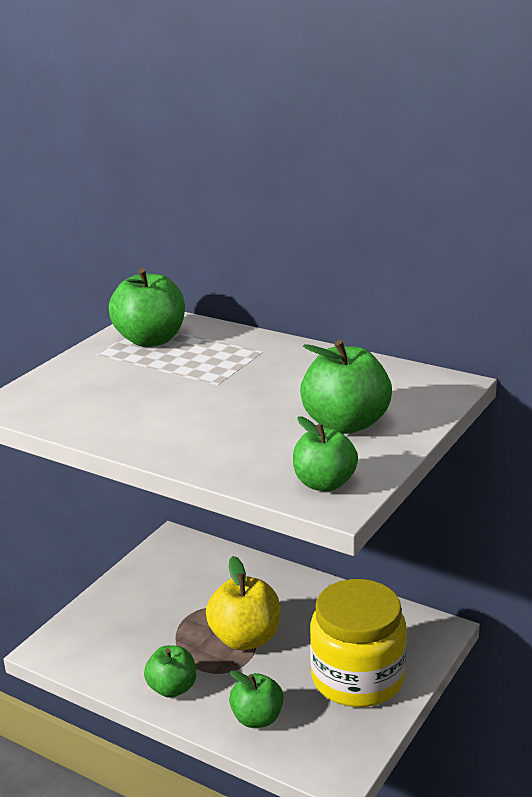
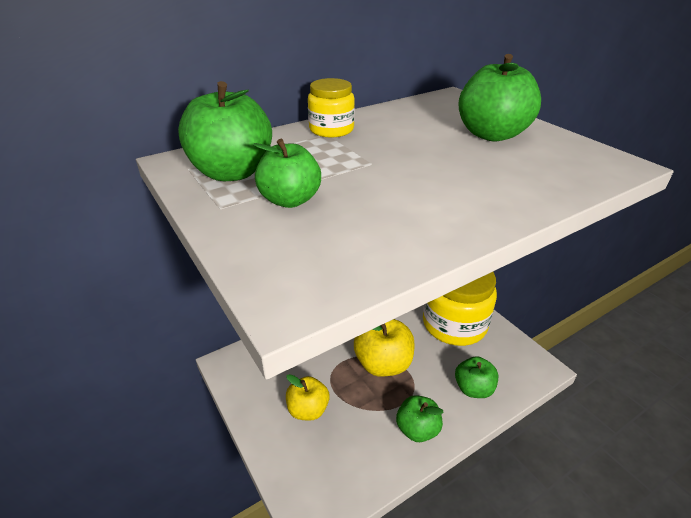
camera: 65 degrees left, 10 degrees up
green apple [293,416,358,491] -> green apple moved to [253,139,321,208]
none -> yellow apple [286,374,330,421]
none -> yellow jar [308,78,355,137]

